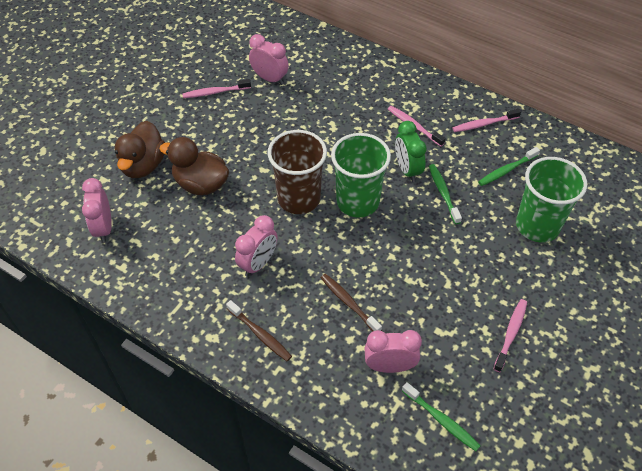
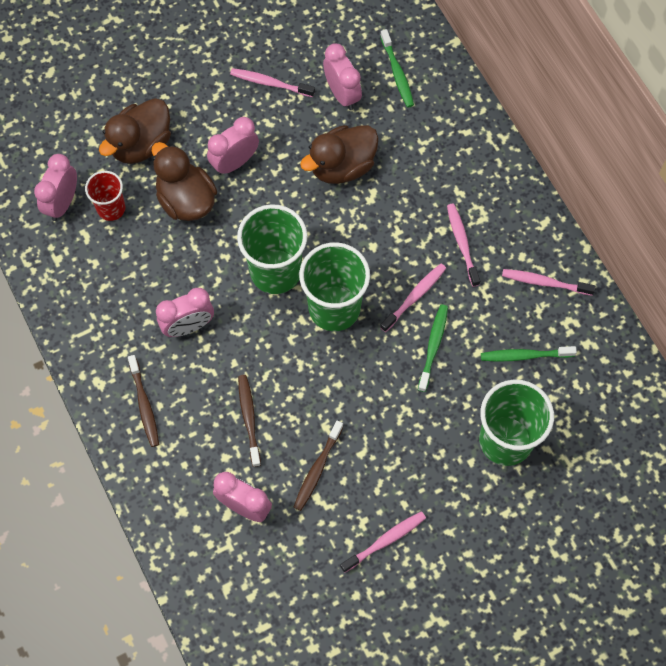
camera: 30 degrees right, 15 degrees up
brown cup [268,130,327,214] -> green cup [237,204,307,294]
green clock [395,121,427,182] -> pink toothbrush [380,264,446,332]
green toothbrush [402,382,481,451] -> green toothbrush moved to [380,29,414,108]
none -> red cup [85,171,125,221]
none -> pink clock [207,117,259,175]
none -> brown toothbrush [294,421,344,511]
none -> brown duck [300,125,379,184]

